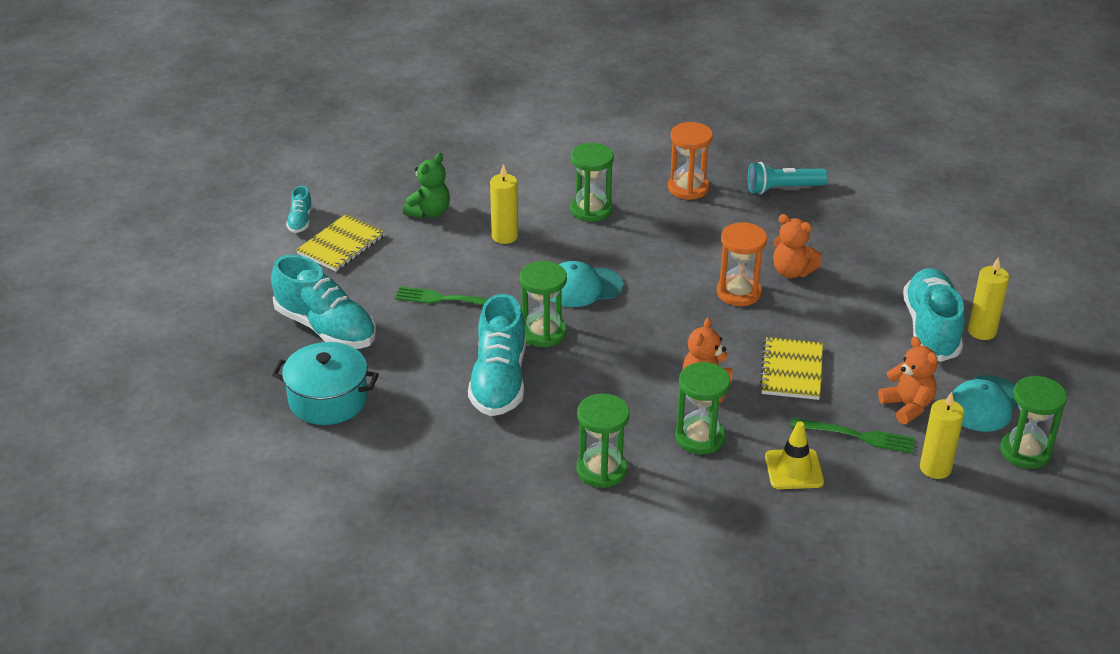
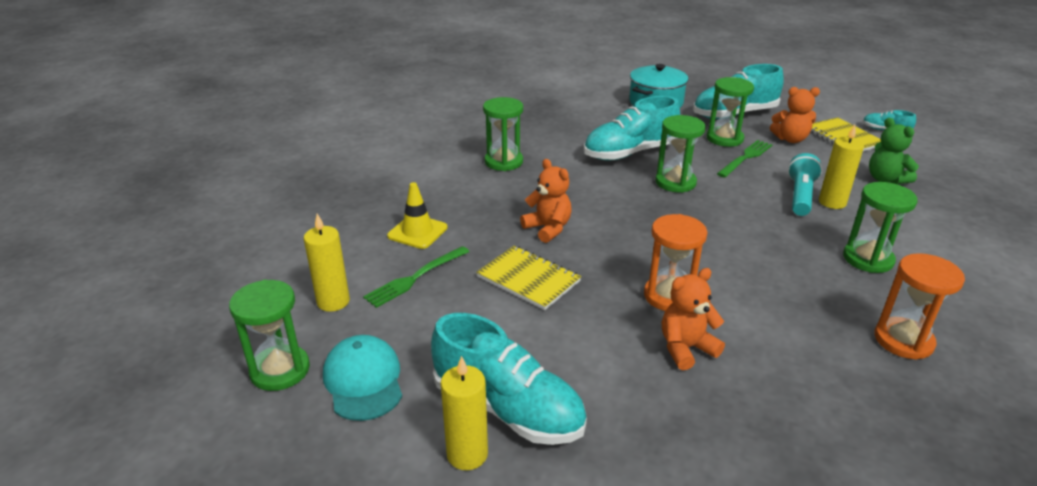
camera: 120 degrees right, 5 degrees down
turquoise shoe [468,294,526,416] -> turquoise shoe turned 60 degrees counterclockwise [584,96,680,160]
turquoise cap [551,261,623,307] -> none
green hourglass [675,362,730,454] -> green hourglass moved to [707,77,754,147]
turquoise flashlight [748,162,828,194] -> turquoise flashlight moved to [788,153,822,216]
orange teddy bear [878,337,938,424] -> orange teddy bear moved to [770,87,820,143]

